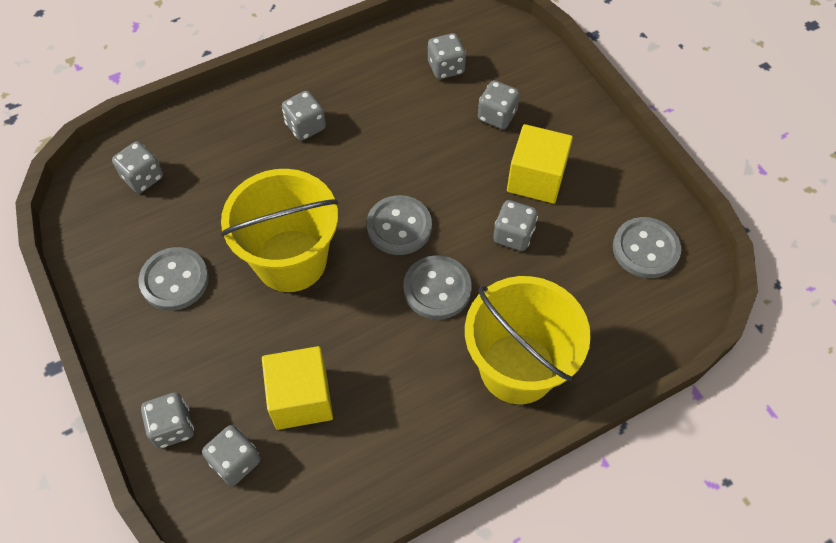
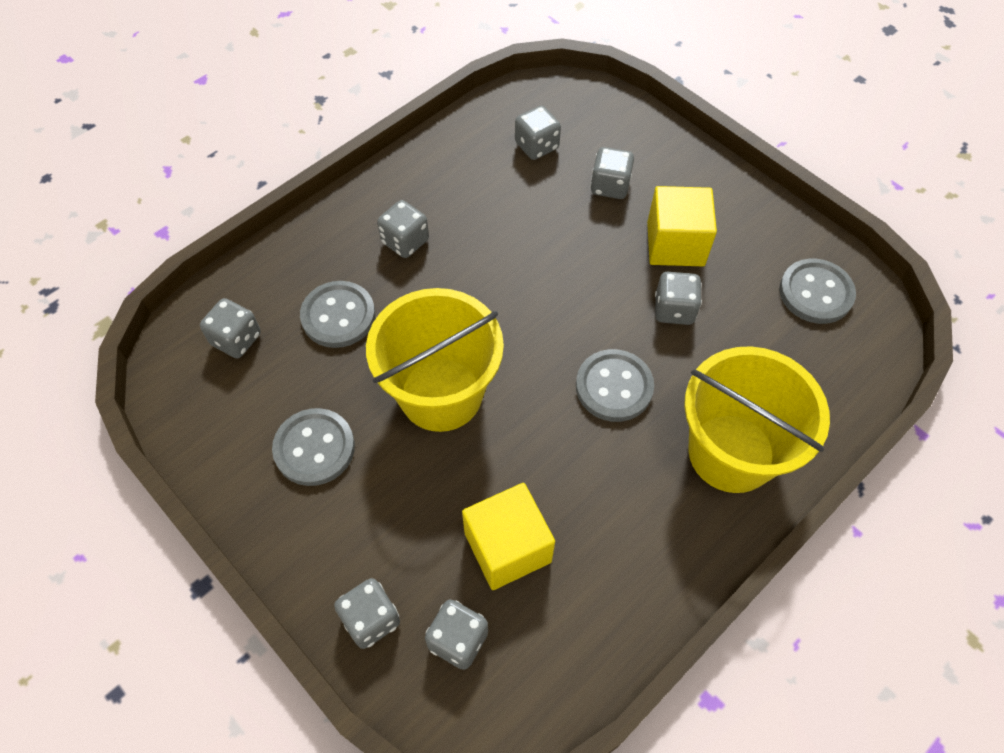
camera: 15 degrees left, 0 degrees up
grey button [366,195,432,255] -> grey button moved to [300,281,375,348]

